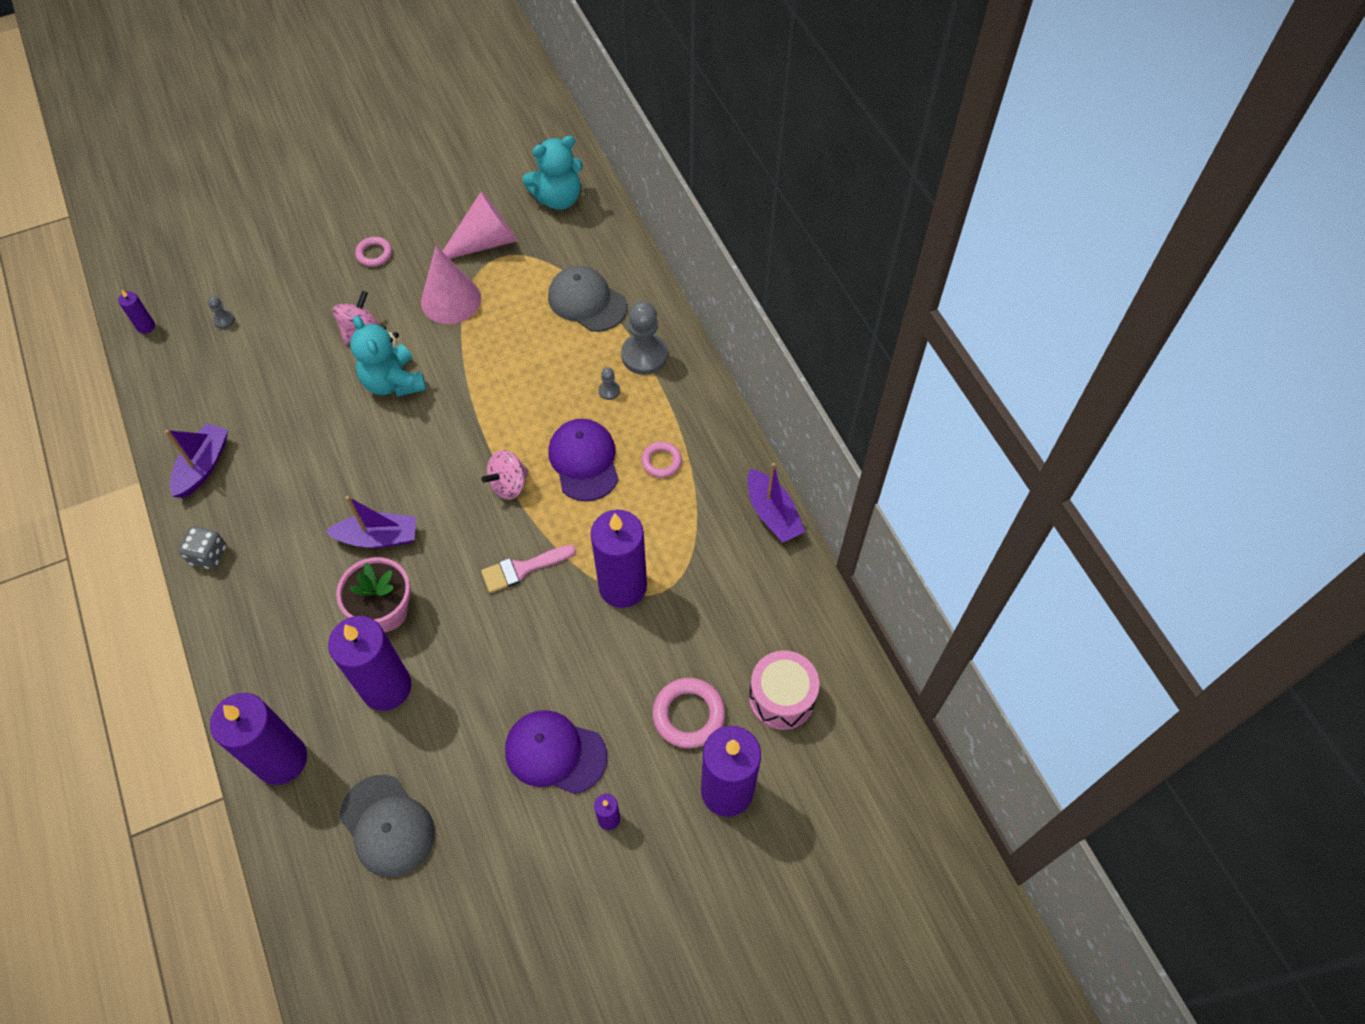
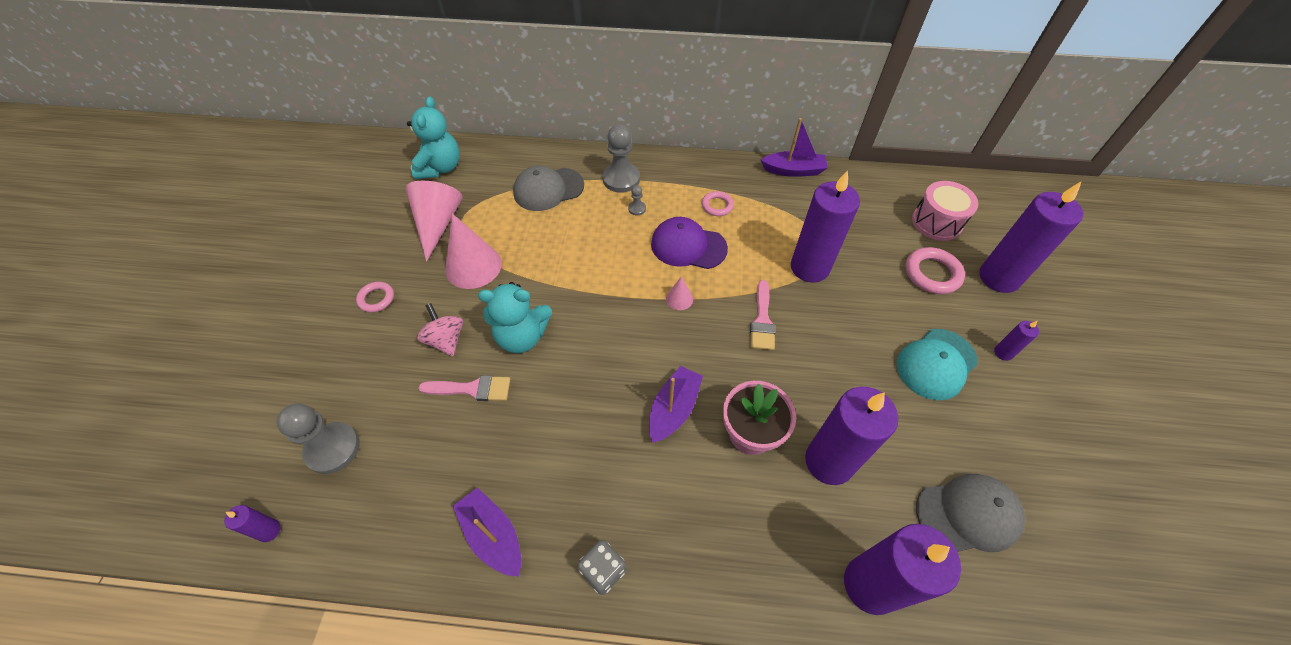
camera: 60 degrees left, 5 degrees down
grey pawn [207,296,235,329] -> grey pawn [276,403,360,474], size x2.20
pink spinning top [482,450,529,500] -> pink cone [666,276,693,310]
purple cap [505,710,607,794] -> turquoise cap [897,329,978,400]
none -> pink brush [419,375,510,401]

